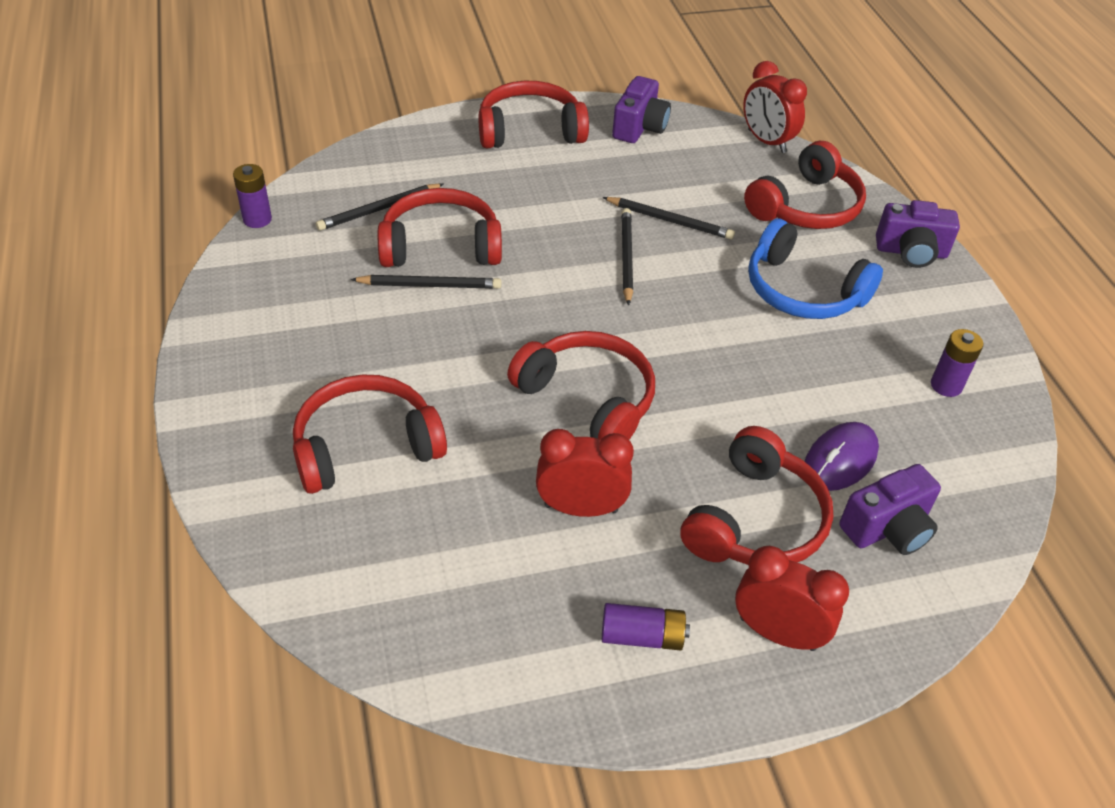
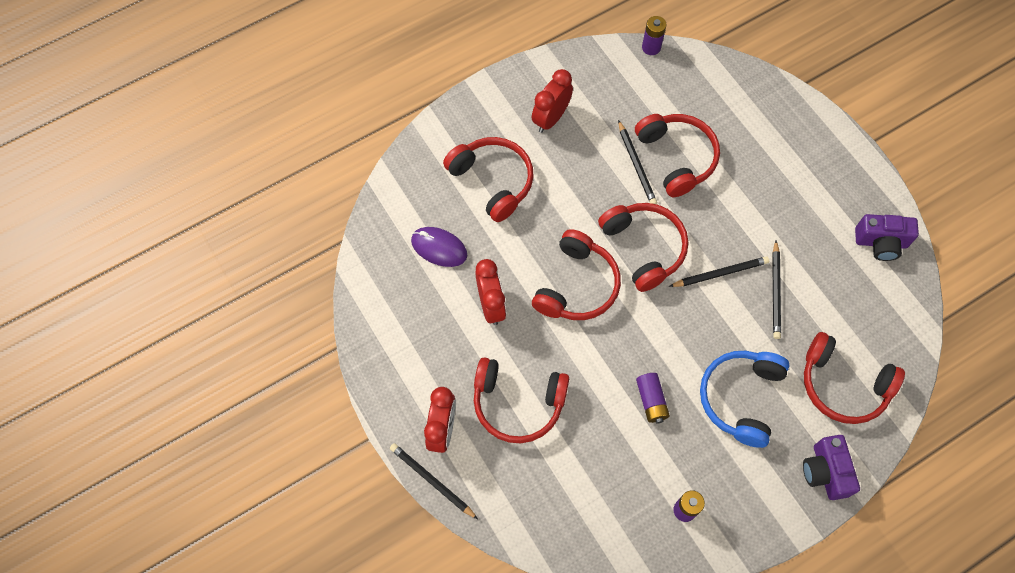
camera: 75 degrees right, 20 degrees up
black pencil [316,183,443,231] -> black pencil moved to [390,443,478,519]
red headphones [479,81,589,148] -> red headphones moved to [598,203,688,292]
purple battery [602,603,690,650] -> purple battery moved to [636,373,670,424]
red clock [743,61,807,153] -> red clock moved to [532,69,573,133]
purple mouse [805,422,879,491] -> purple mouse moved to [411,227,467,267]
purple camera [840,464,941,555] -> none

